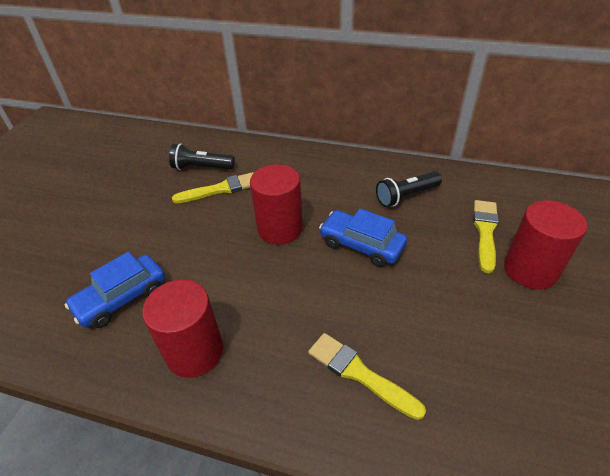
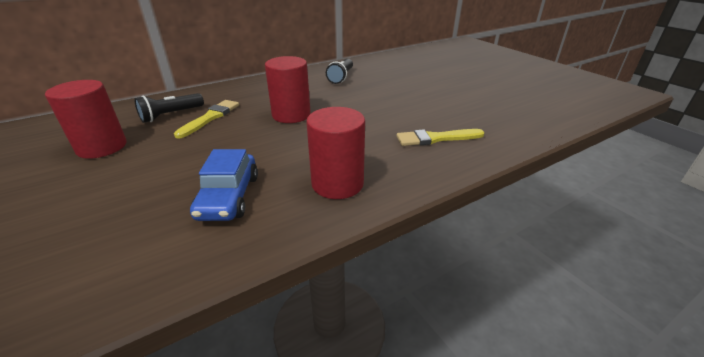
camera: 50 degrees left, 10 degrees down
blue car [319,209,407,267] -> none
yellow brush [473,200,499,273] -> none
red cylinder [504,200,587,289] -> red cylinder moved to [45,80,127,159]

